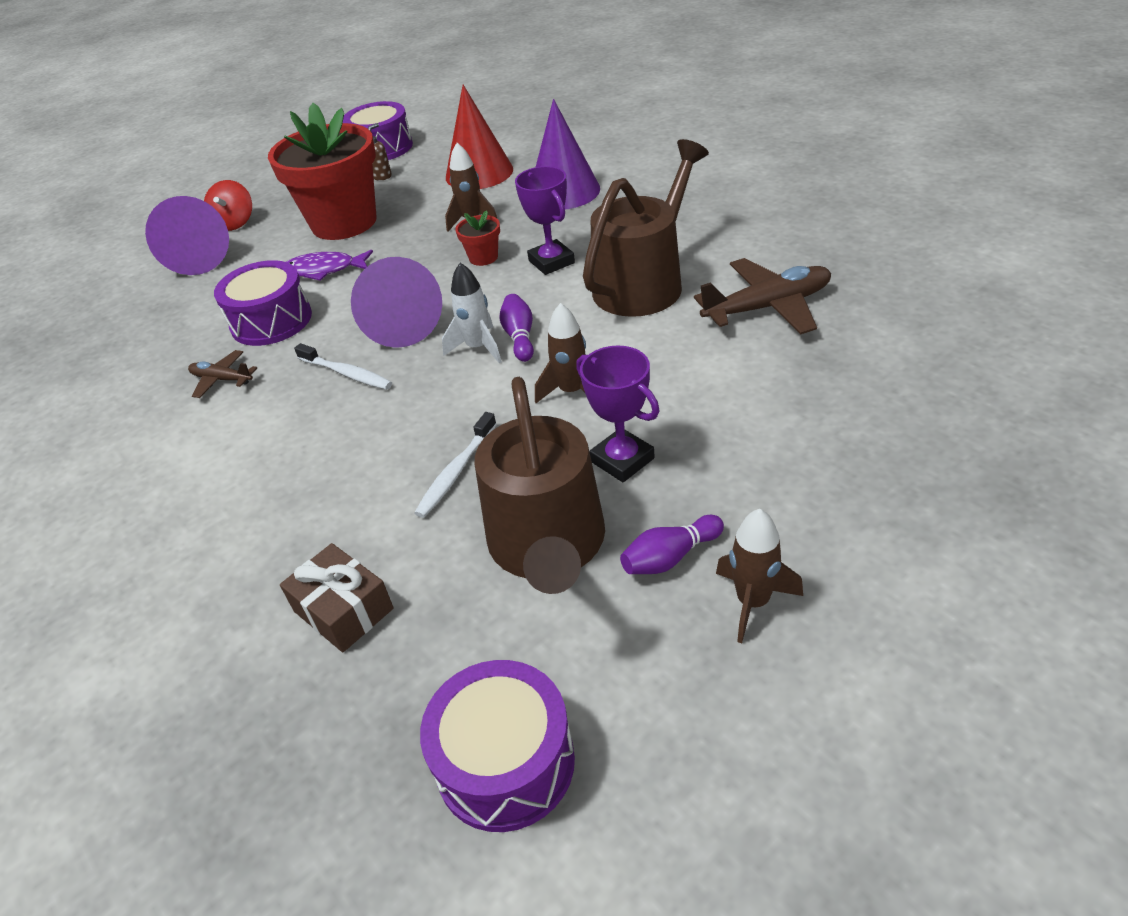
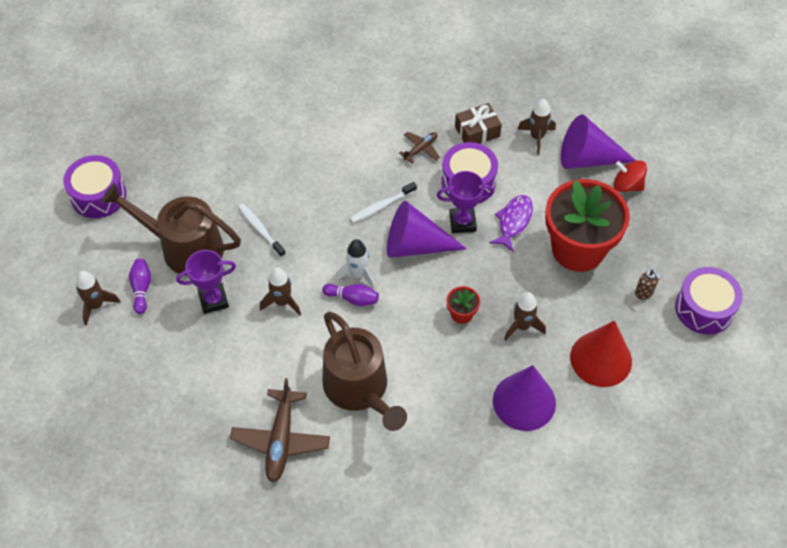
camera: 110 degrees right, 15 degrees up
brown gift [280,543,394,652] -> brown gift moved to [455,103,502,144]
purple trophy [515,166,575,275] -> purple trophy moved to [437,171,494,233]
none -> brown rocket [518,99,556,155]

